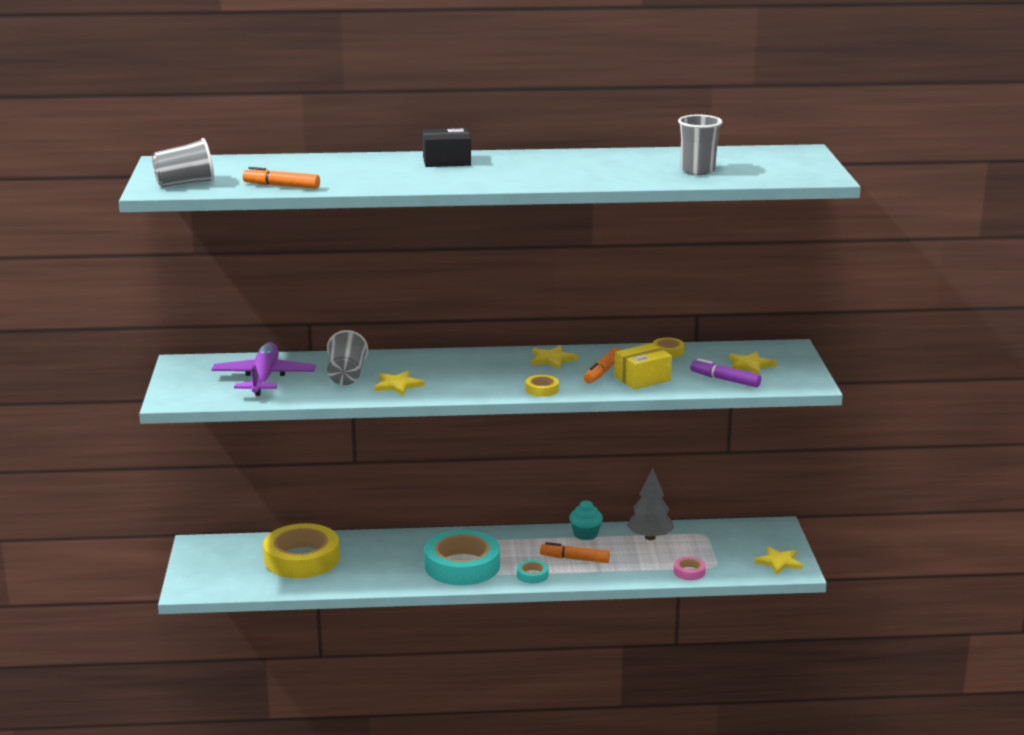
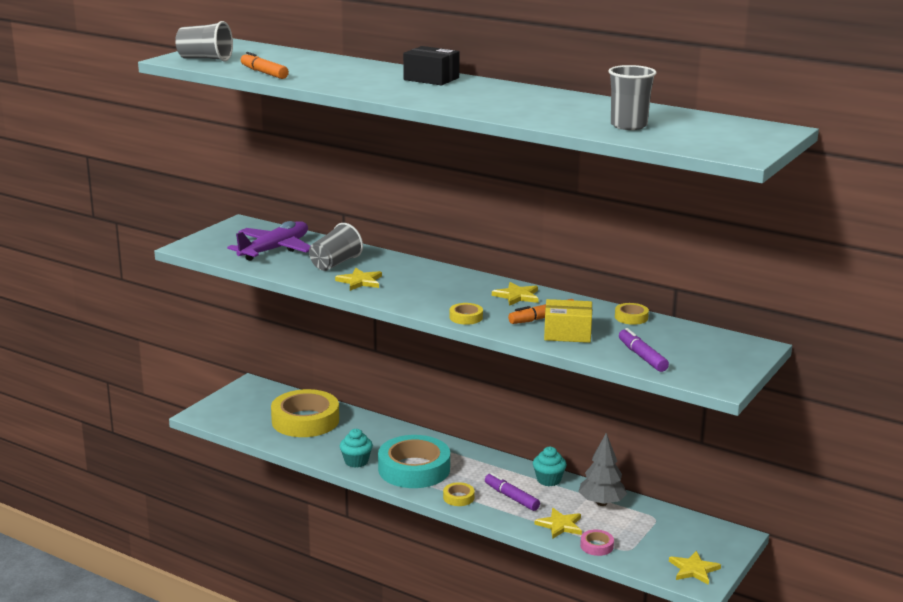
camera: 35 degrees right, 0 degrees up
turquoise tape [517,560,549,583] -> yellow tape [443,482,475,506]
orange marker [540,542,610,563] -> purple marker [485,473,540,511]
yellow star [729,351,777,375] -> yellow star moved to [534,508,582,539]
none -> turquoise cupcake [340,429,373,468]

